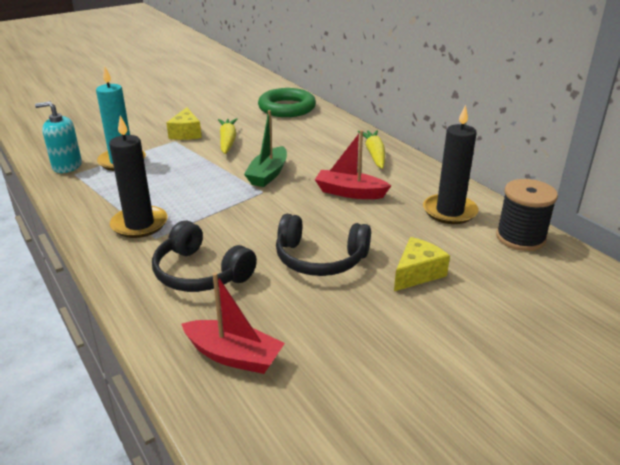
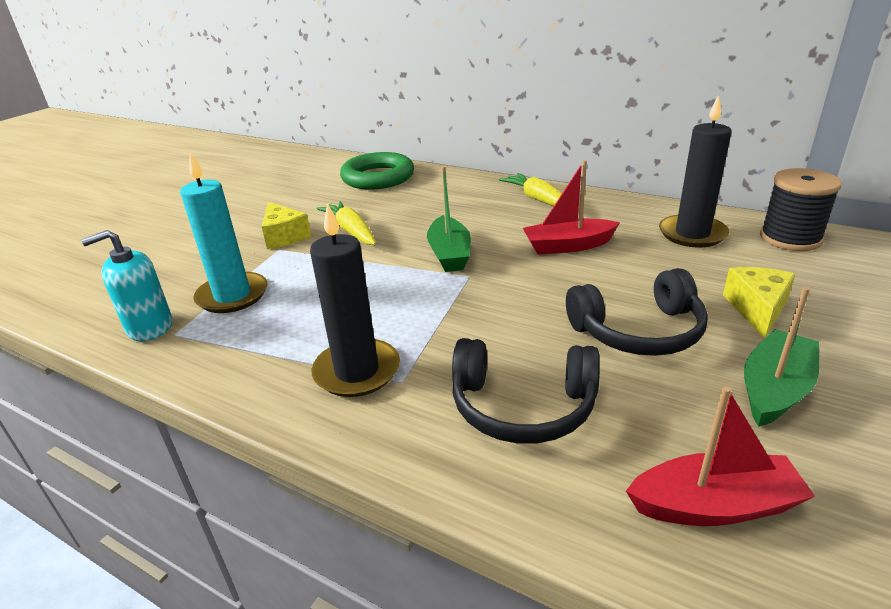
camera: 25 degrees left, 0 degrees up
none -> green boat [744,287,819,427]

